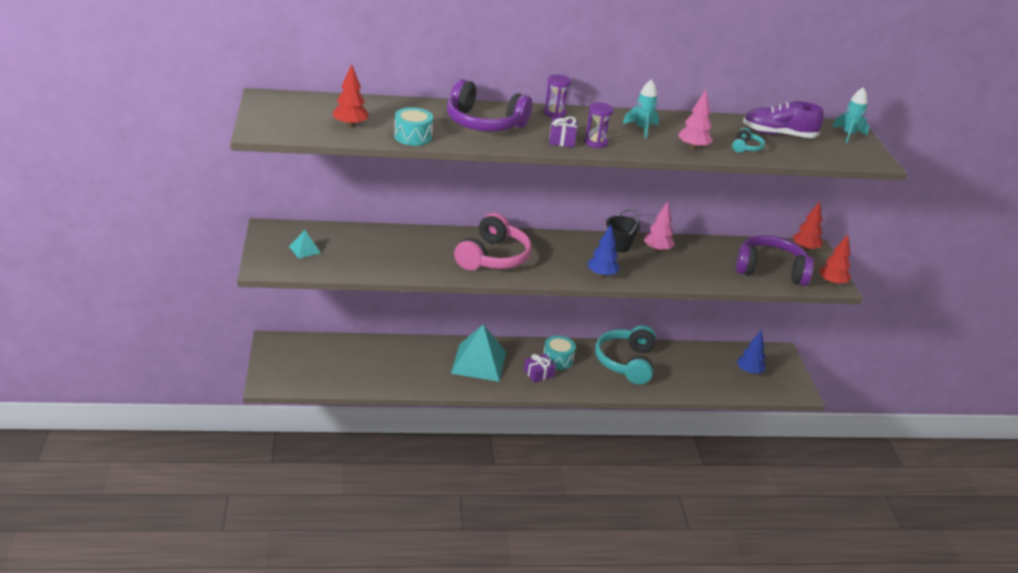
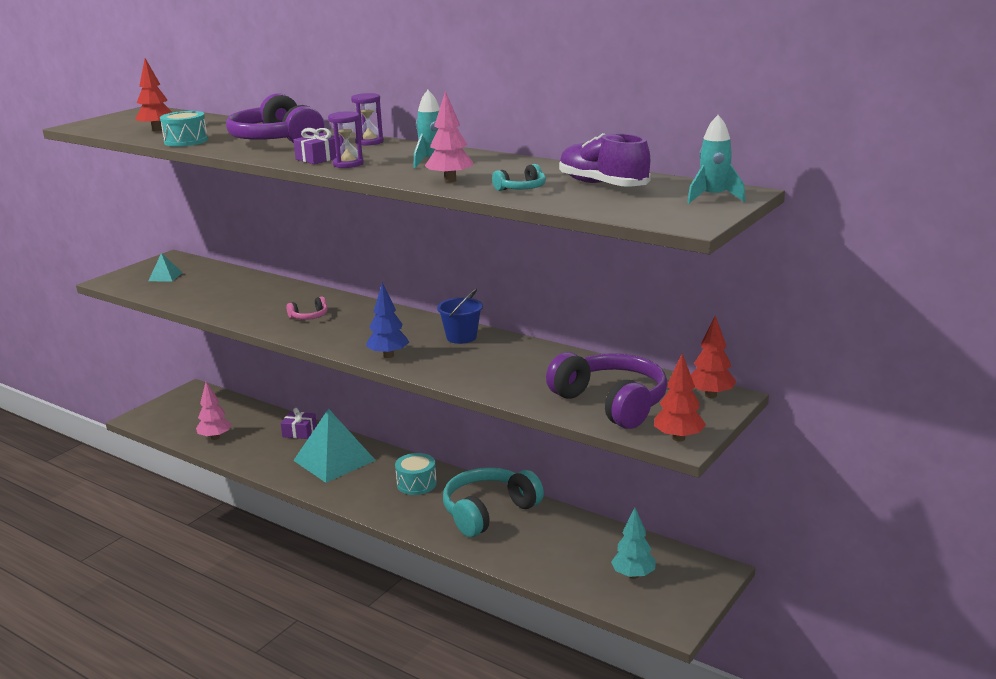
camera: 45 degrees right, 10 degrees down
pink headphones [454,213,532,270] -> pink headphones [287,296,328,320], size x0.43
purple gift [524,354,556,382] -> purple gift moved to [281,408,317,439]
black bucket [606,209,640,252] -> blue bucket [437,289,483,344]
pink tree [644,201,675,252] -> pink tree moved to [196,381,232,440]
blue tree [737,330,766,374] -> turquoise tree [611,507,655,579]

